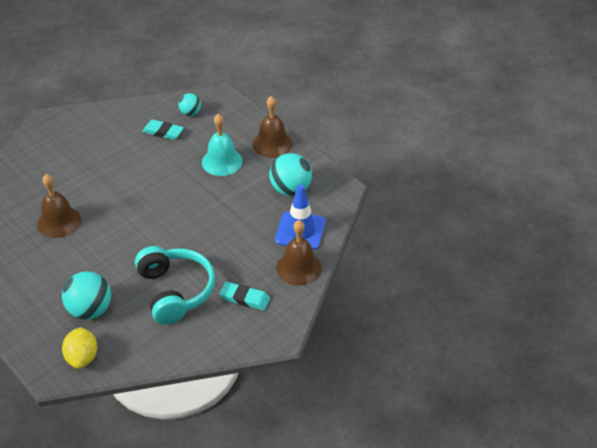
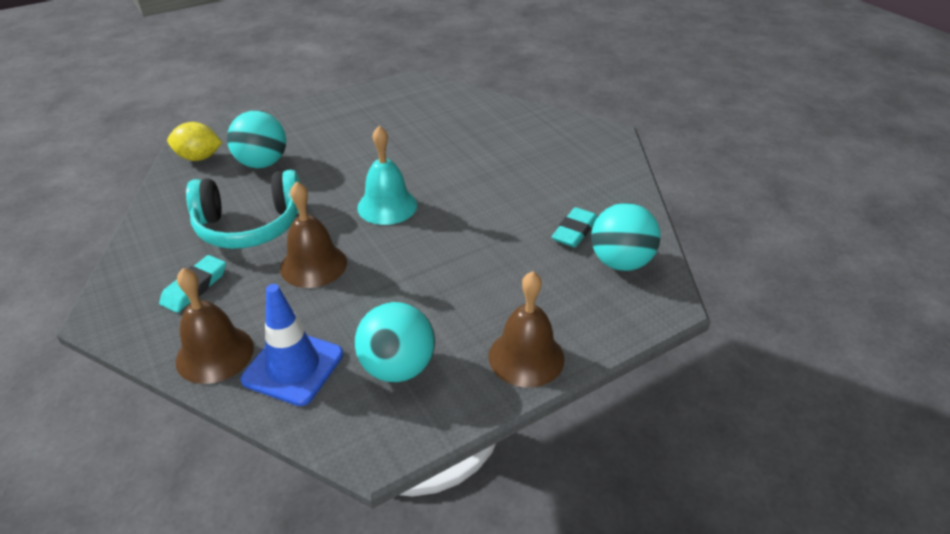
camera: 100 degrees right, 5 degrees down
brown bell [37,174,81,238] -> brown bell moved to [280,181,347,288]
turquoise ball [178,93,201,116] -> turquoise ball [591,203,661,271], size x1.73
turquoise bell [202,114,243,176] -> turquoise bell moved to [357,126,417,225]

